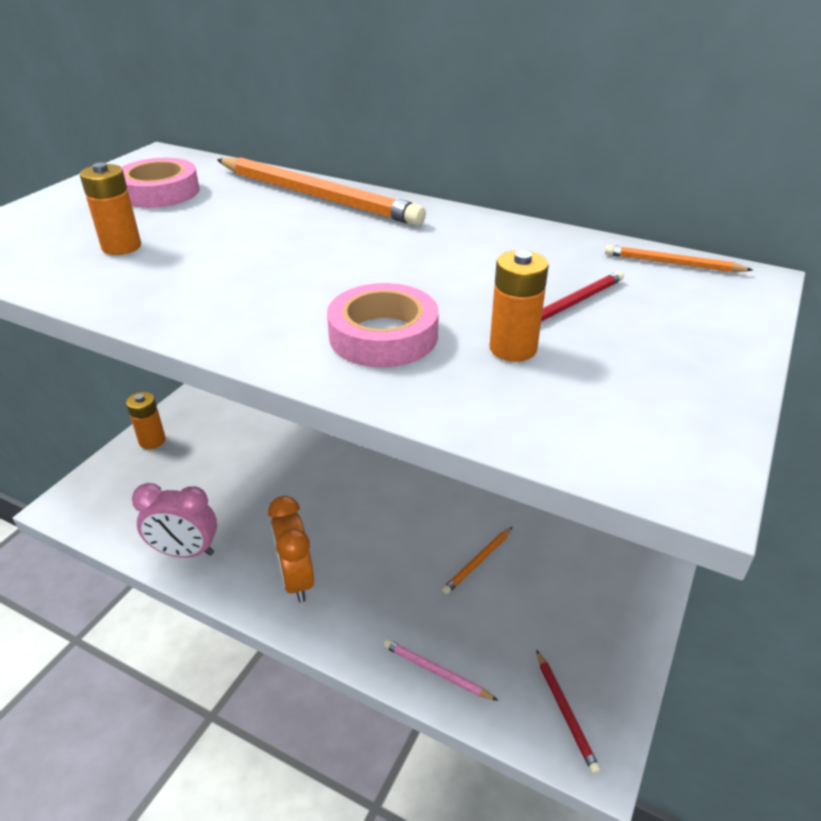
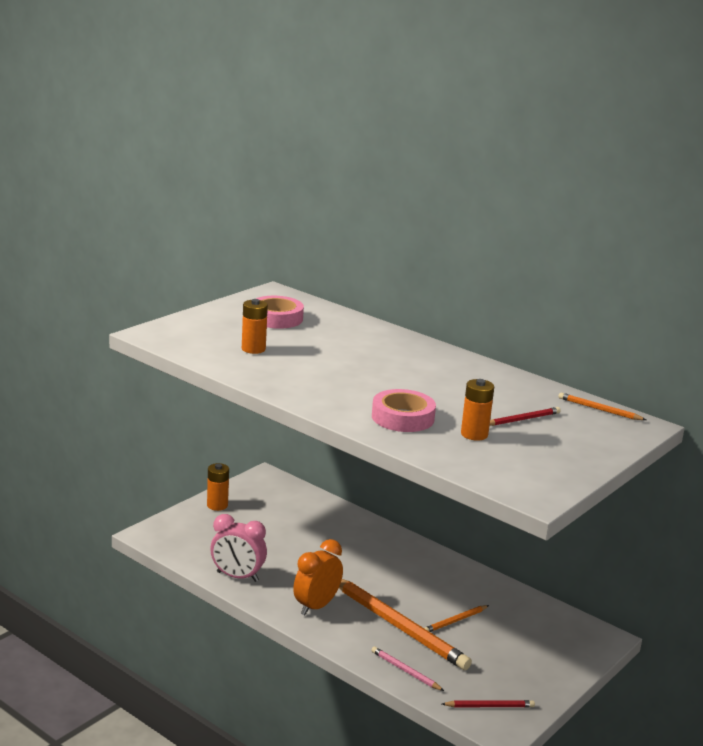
camera: 10 degrees right, 15 degrees down
orange pencil [217,157,426,226] -> orange pencil moved to [339,579,472,670]
orange clock [268,496,314,603] -> orange clock turned 45 degrees clockwise [293,539,343,615]
red pencil [536,650,600,774] -> red pencil turned 90 degrees counterclockwise [442,700,535,708]

